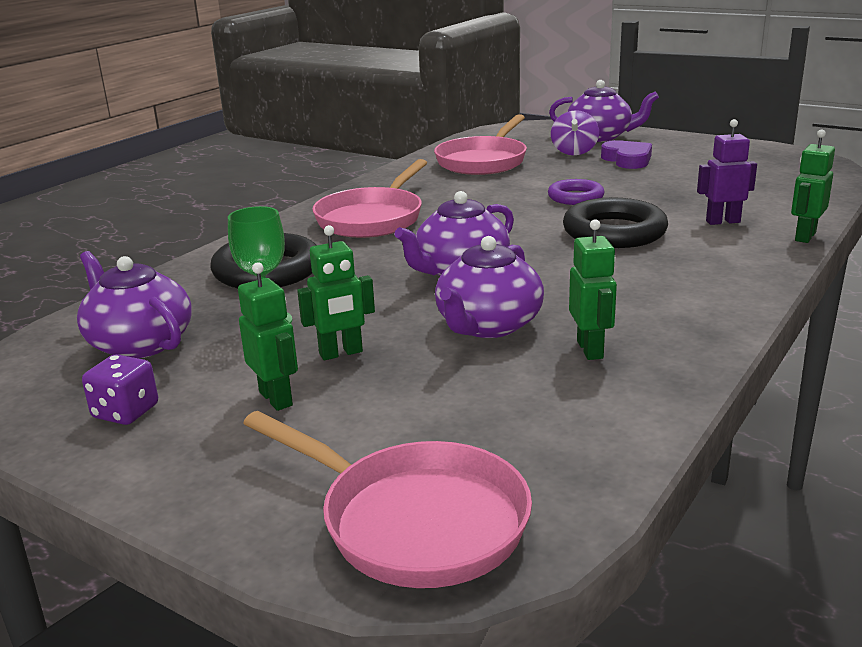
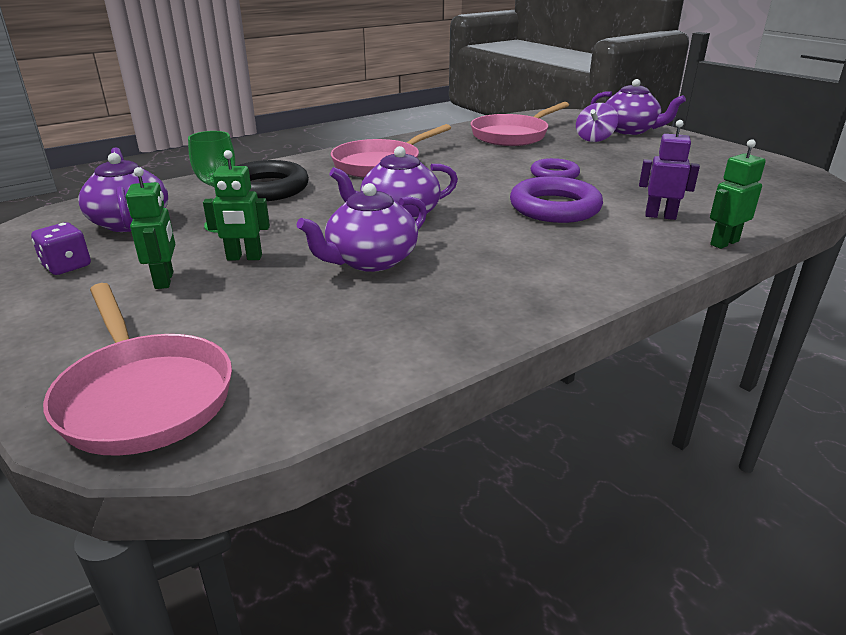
camera: 20 degrees right, 5 degrees up
black ring [563,197,668,248] -> purple ring [510,176,603,223]
green robot [569,219,617,360] -> none
purple heart [601,140,652,169] -> none

